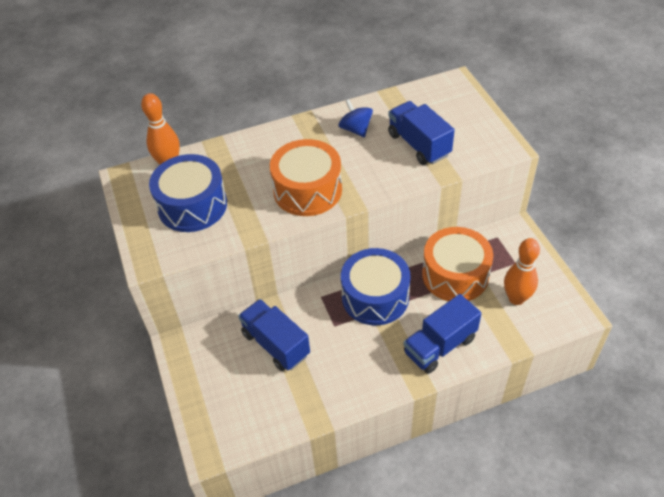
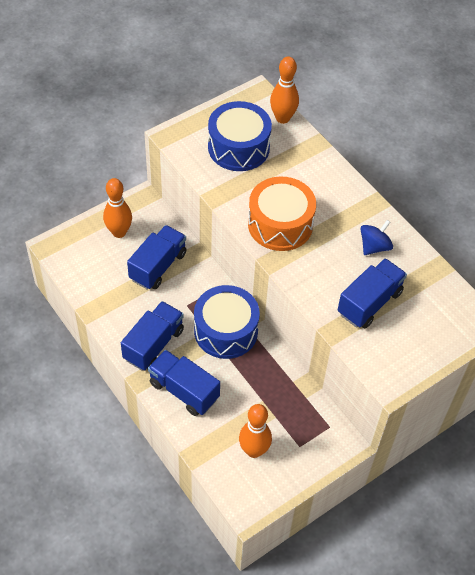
camera: 70 degrees right, 5 degrees up
orange drum [422,227,493,301] -> none
none -> orange bowling pin [103,178,132,238]
none -> blue truck [121,301,184,371]

